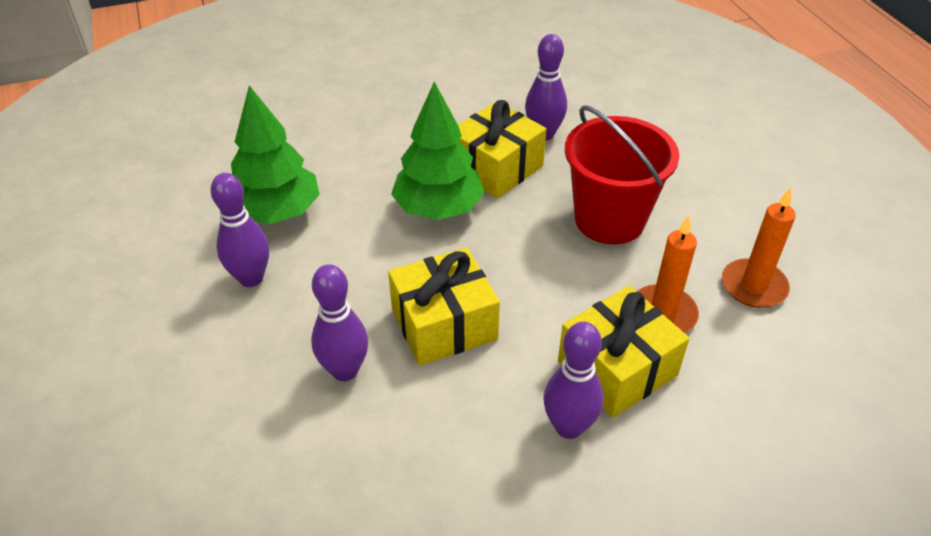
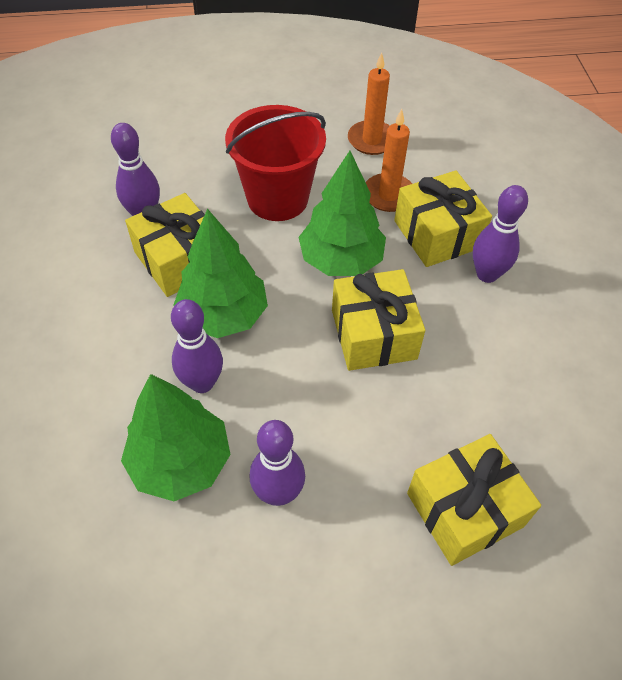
camera: 80 degrees left, 10 degrees up
purple bowling pin [311,264,368,381] -> purple bowling pin moved to [171,299,223,393]
none -> green tree [298,151,386,276]
none -> yellow gift [407,434,541,566]

